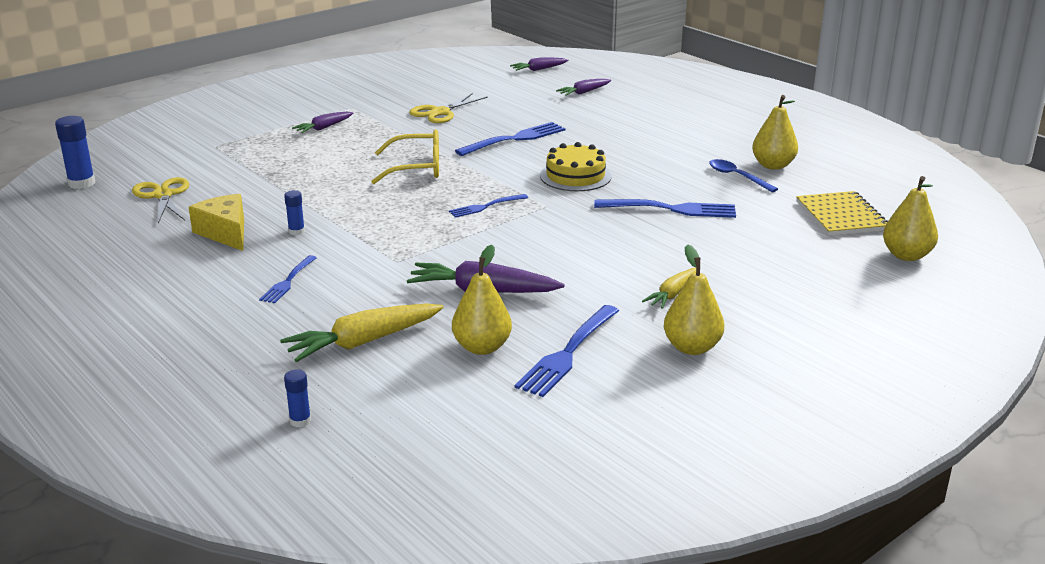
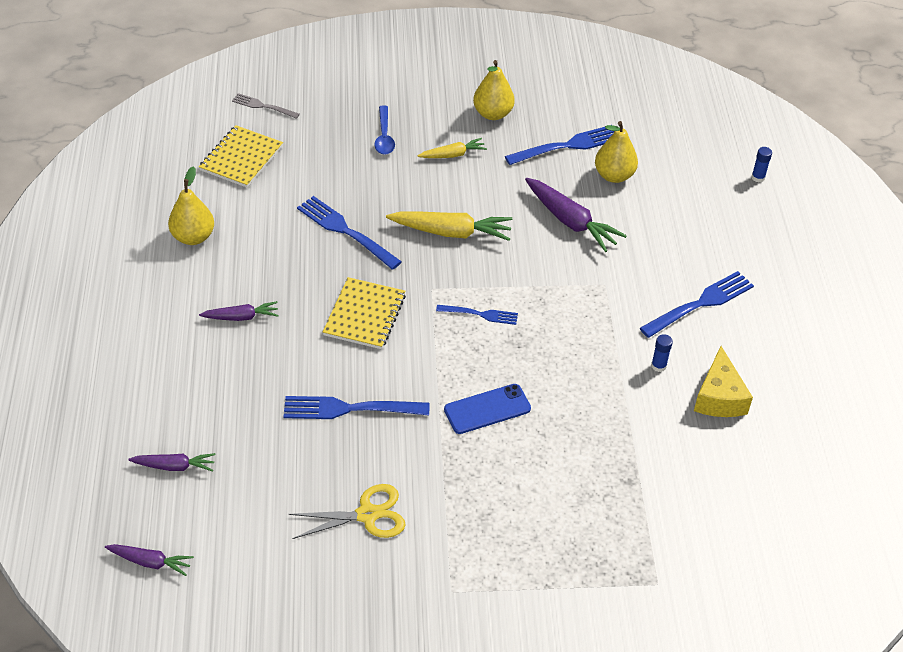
camera: 145 degrees left, 20 degrees up
blue glue stick [55,116,95,189] -> none
yellow scissors [132,177,189,223] -> none
blue fork [259,255,317,303] -> blue fork [640,271,754,338], size x1.68
yellow carrot [280,304,444,362] -> yellow carrot moved to [386,212,512,241]
purple carrot [292,112,353,133] -> purple carrot moved to [199,301,278,321]
yellow glasses [371,129,439,184] -> blue phone [444,384,531,434]
yellow cake [540,142,611,191] -> yellow notebook [323,277,406,349]
blue spoon [709,159,778,192] -> blue spoon moved to [374,105,395,154]
yellow pear [883,176,938,261] -> grey fork [232,93,300,119]

